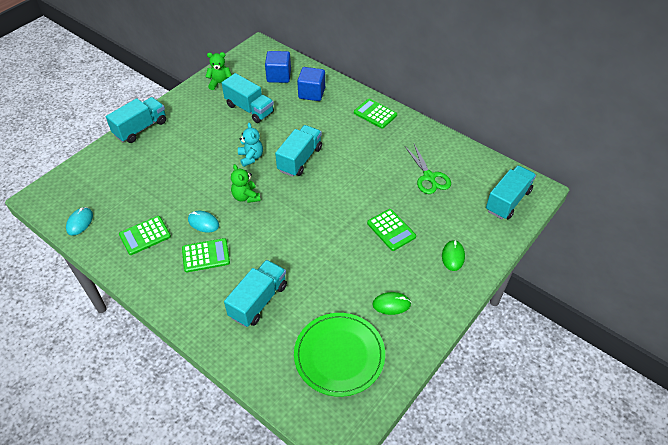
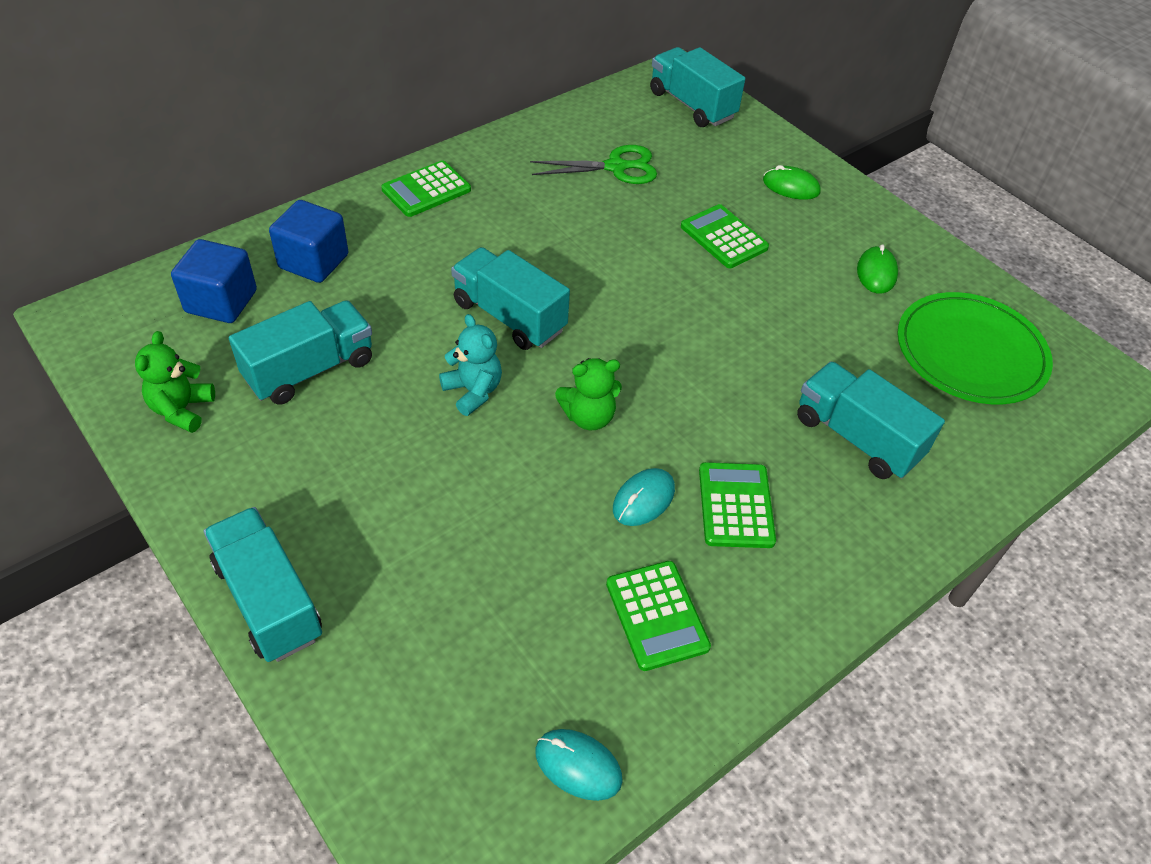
camera: 80 degrees left, 0 degrees up
turquoise teddy bear [238,123,263,167] -> turquoise teddy bear turned 60 degrees clockwise [439,314,502,416]
green calculator [367,209,416,251] -> green calculator turned 105 degrees counterclockwise [681,204,769,268]

